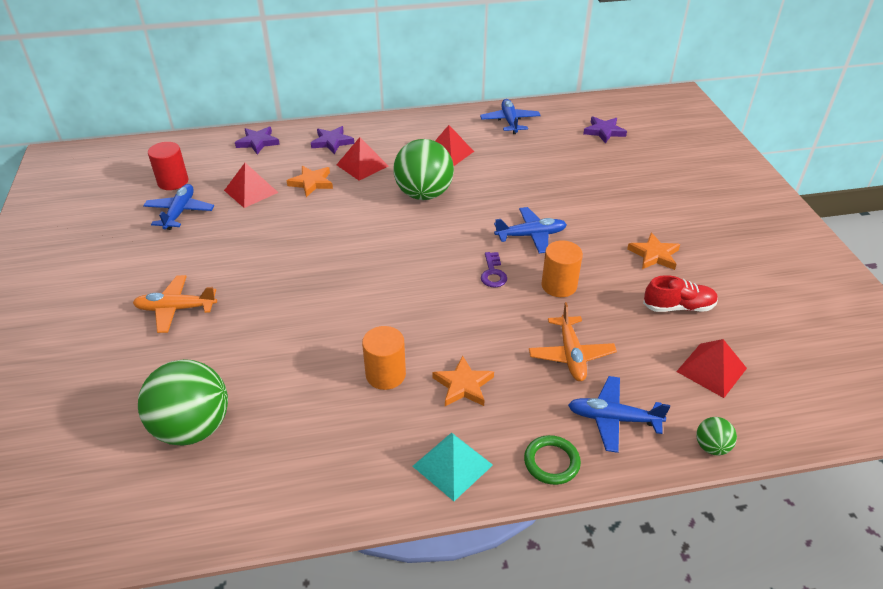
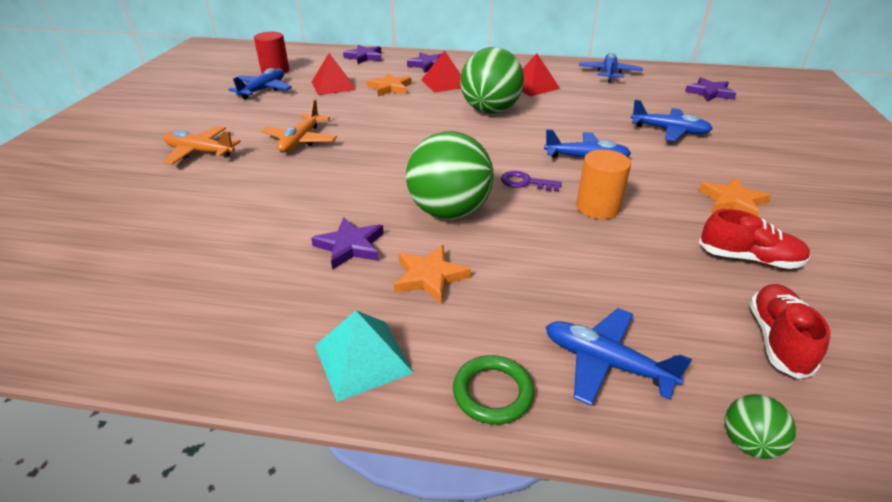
camera: 20 degrees right, 5 degrees down
green ball [138,359,228,446] -> green ball moved to [406,131,494,219]
orange cylinder [362,326,406,390] -> purple star [311,218,384,270]
purple key [481,252,507,287] -> purple key turned 90 degrees clockwise [501,171,562,192]
orange plane [529,302,617,381] -> orange plane moved to [261,99,337,153]
red pyramid [676,339,747,398] -> red shoe [750,284,830,379]
none -> blue plane [631,100,713,141]

